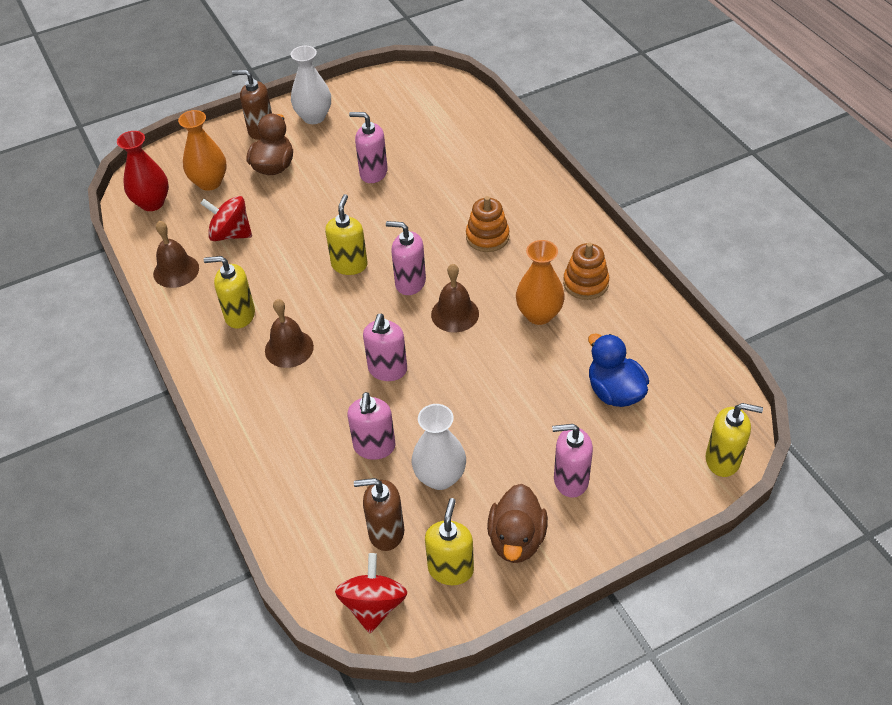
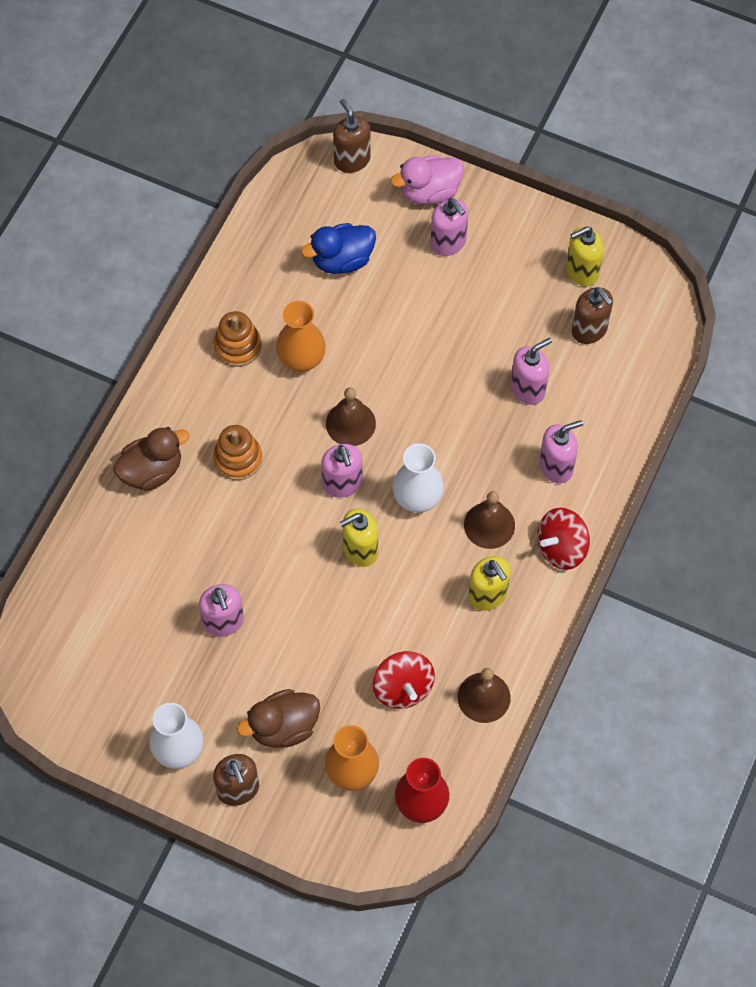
camera: 130 degrees left, 15 degrees up
red spinning top [335,553,407,633] -> red spinning top moved to [537,508,590,570]
pink soap dispenser [363,314,407,381] -> pink soap dispenser moved to [539,420,583,483]
white vase [412,404,466,490] -> white vase moved to [393,443,444,513]
brown duck [487,484,548,563] -> brown duck moved to [113,427,190,491]
blue duck [588,333,649,407] -> blue duck turned 45 degrees clockwise [301,223,376,274]
yellow soap dispenser [706,403,763,477] -> brown soap dispenser [333,99,371,173]
none -> pink duck [390,155,464,205]

